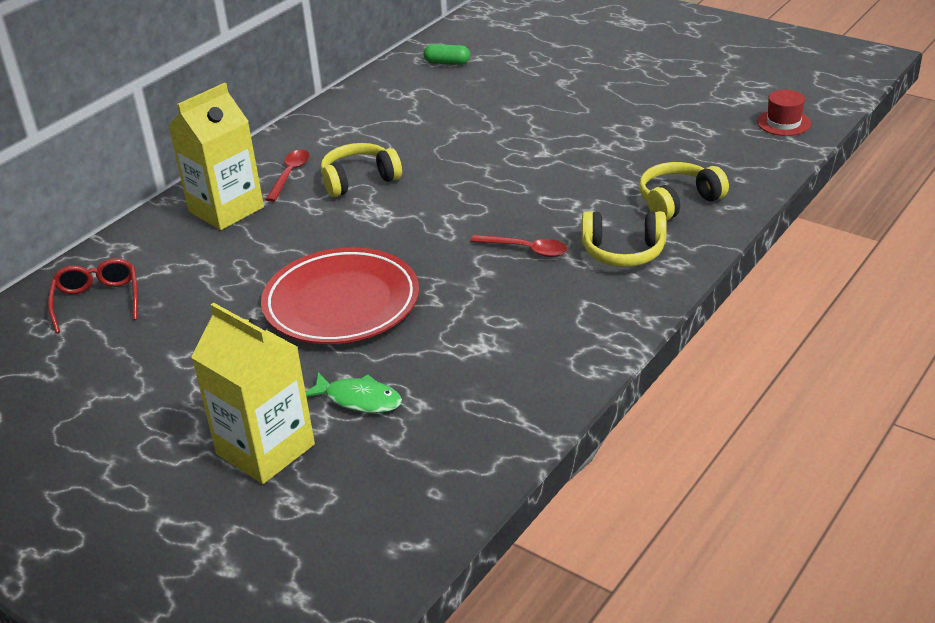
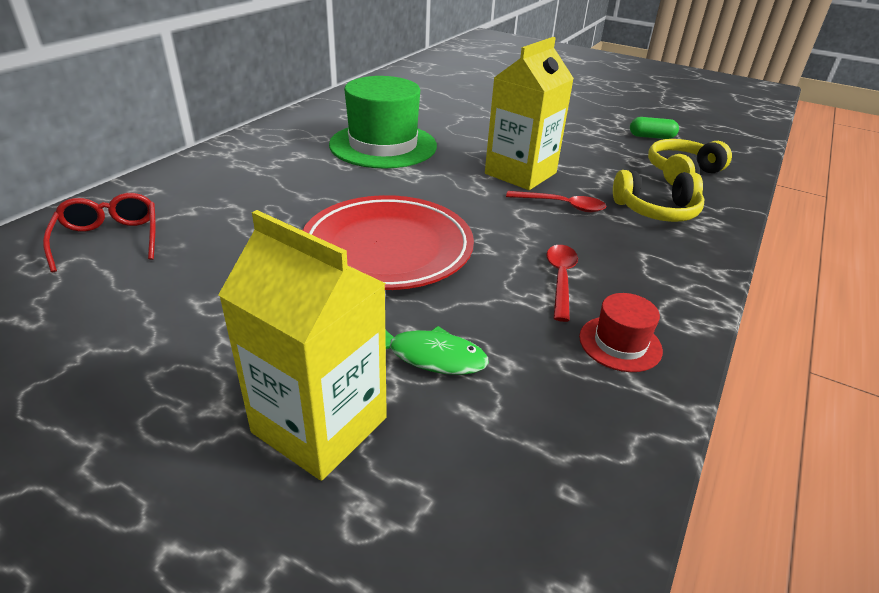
camera: 10 degrees left, 0 degrees up
yellow carton [169,83,264,230] -> yellow carton moved to [485,37,574,190]
red spoon [265,150,310,202] -> red spoon moved to [546,245,578,322]
yellow headphones [321,143,402,197] -> green hat [329,76,437,169]
green capsule [424,44,470,65] -> green capsule moved to [630,117,679,139]
red hat [757,90,811,136] -> red hat moved to [579,293,663,372]

